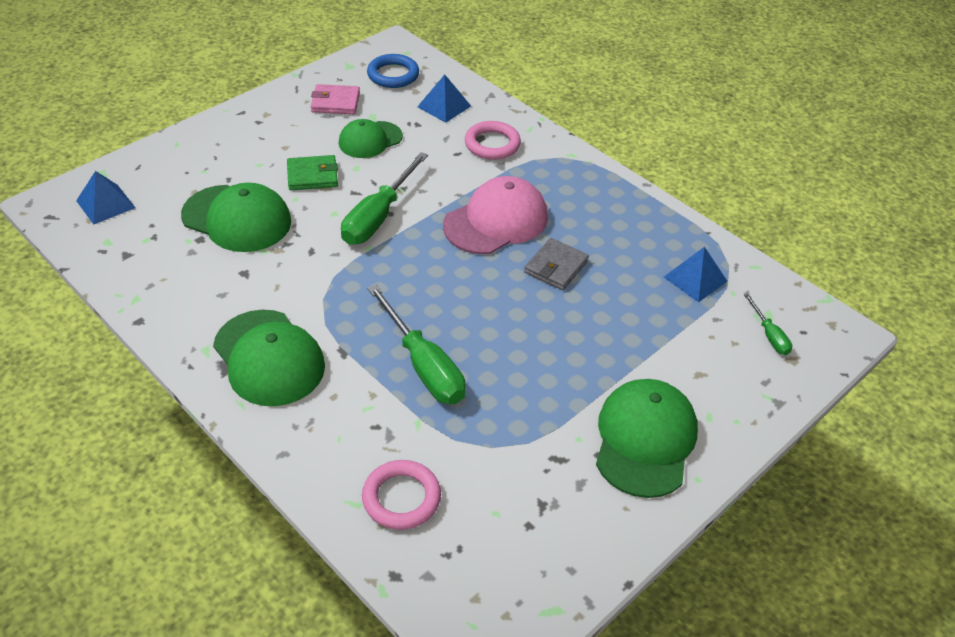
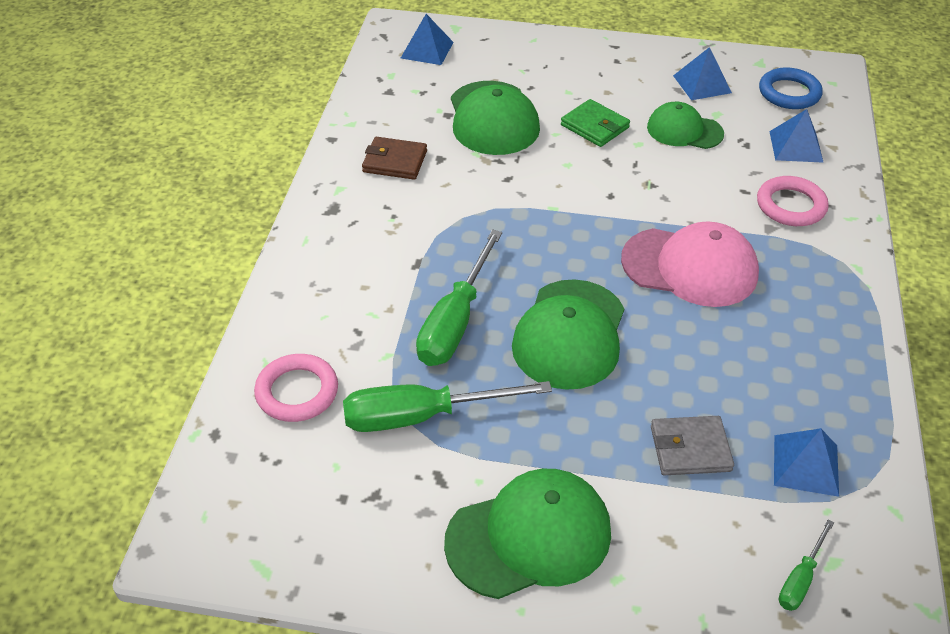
camera: 55 degrees right, 0 degrees up
green cap [213,310,325,406] -> green cap moved to [512,279,624,390]
pink wallet [311,84,360,114] -> blue pyramid [673,47,732,100]
green screwdriver [341,152,428,245] -> green screwdriver moved to [343,381,552,432]
grey wallet [524,238,589,290] -> grey wallet moved to [651,416,734,476]
none -> brown wallet [362,137,427,180]

